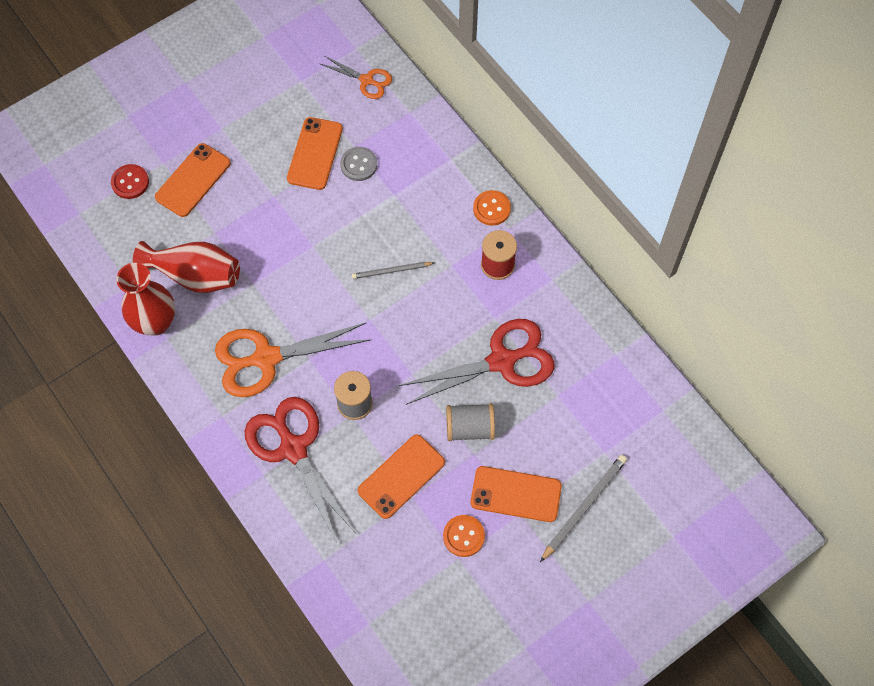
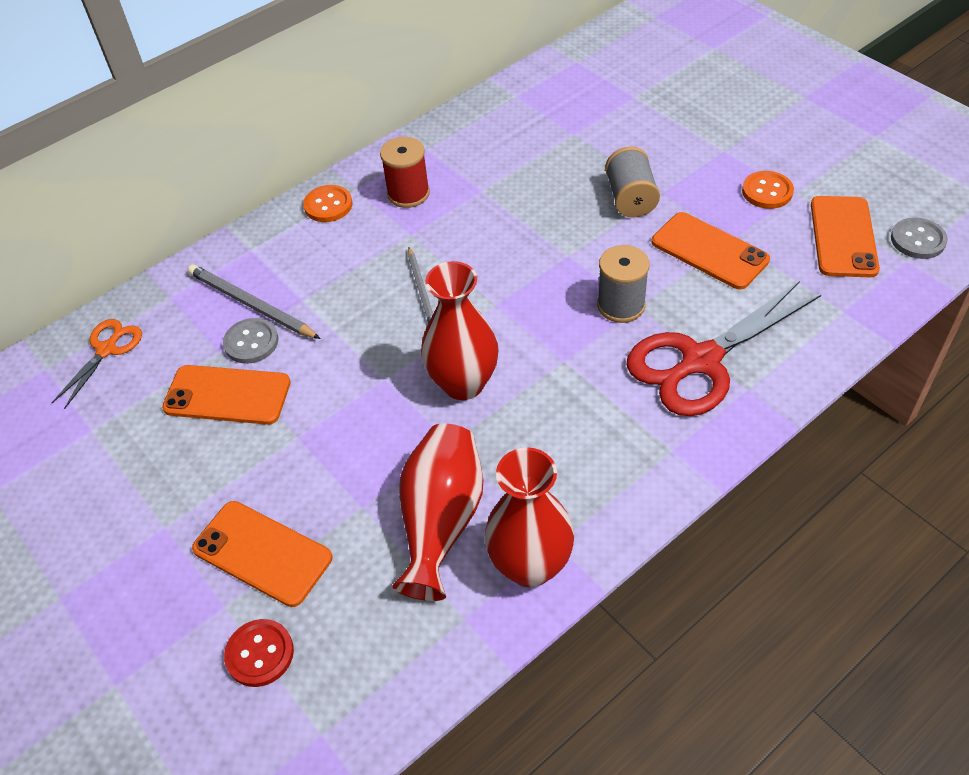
camera: 90 degrees left, 15 degrees down
orange scissors [215,323,371,397] -> none
red scissors [399,319,554,405] -> none
orange phone [471,466,562,522] -> orange phone moved to [811,196,880,277]
grey pencil [540,455,627,562] -> grey pencil moved to [188,264,321,339]
none -> red vase [421,261,498,400]
none -> grey button [891,217,948,259]

